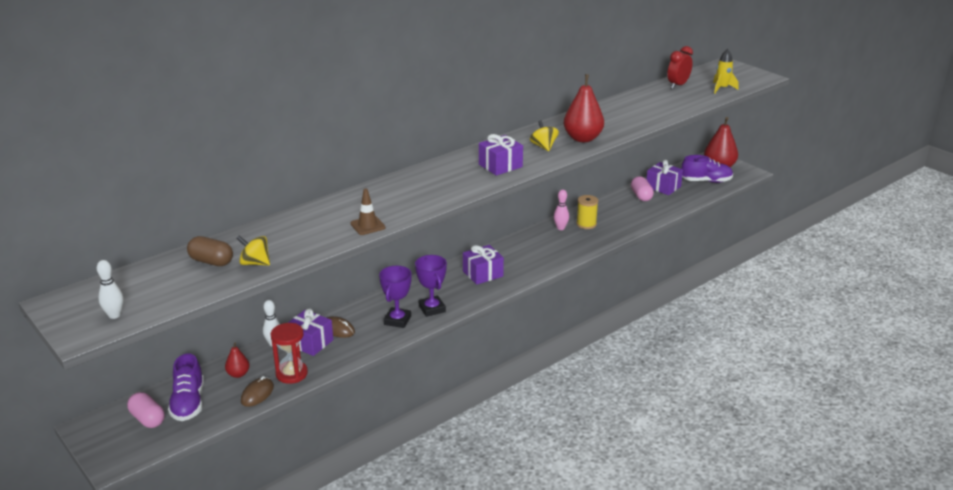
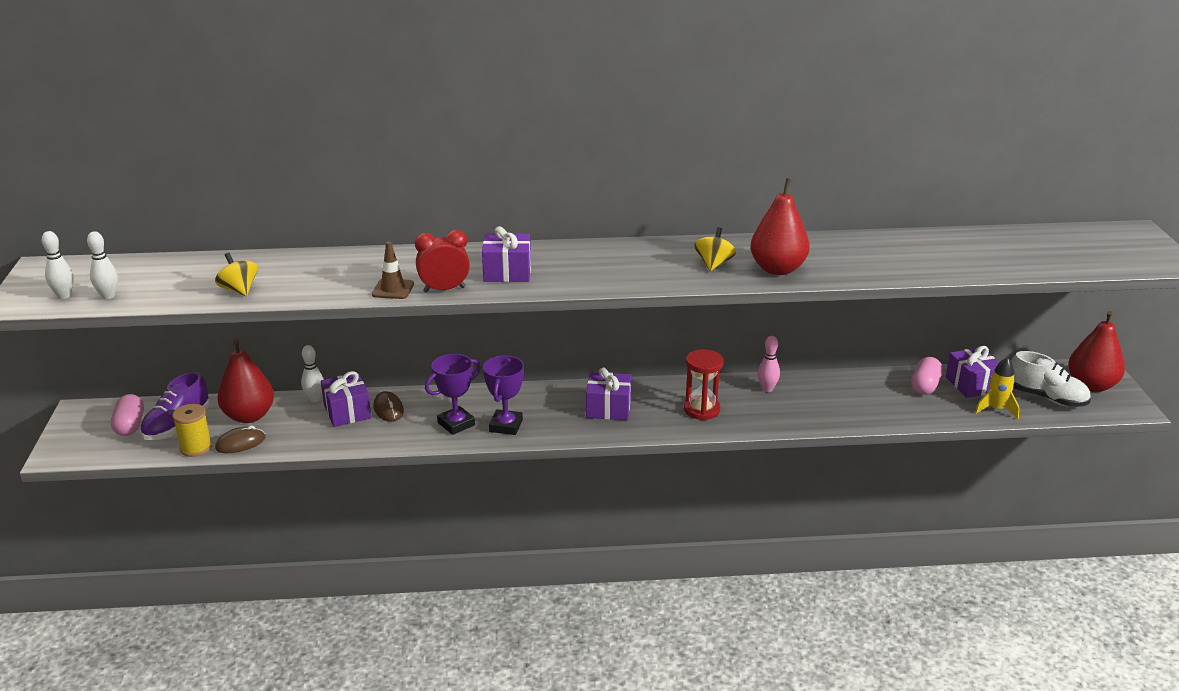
camera: 35 degrees right, 0 degrees up
brown capsule [187,236,233,266] -> none
red pear [225,342,250,378] -> red pear [217,340,274,423], size x1.94
red hourglass [271,323,308,384] -> red hourglass moved to [684,349,724,420]
purple gift [479,134,523,176] -> purple gift moved to [482,226,531,282]
yellow spool [576,195,598,229] -> yellow spool moved to [172,404,212,457]
red clock [667,46,693,89] -> red clock moved to [415,229,470,293]
purple shoe [681,155,733,183] -> white shoe [1011,351,1091,407]
yellow rocket [713,49,738,94] -> yellow rocket moved to [975,357,1020,419]
none -> white bowling pin [87,231,118,299]

